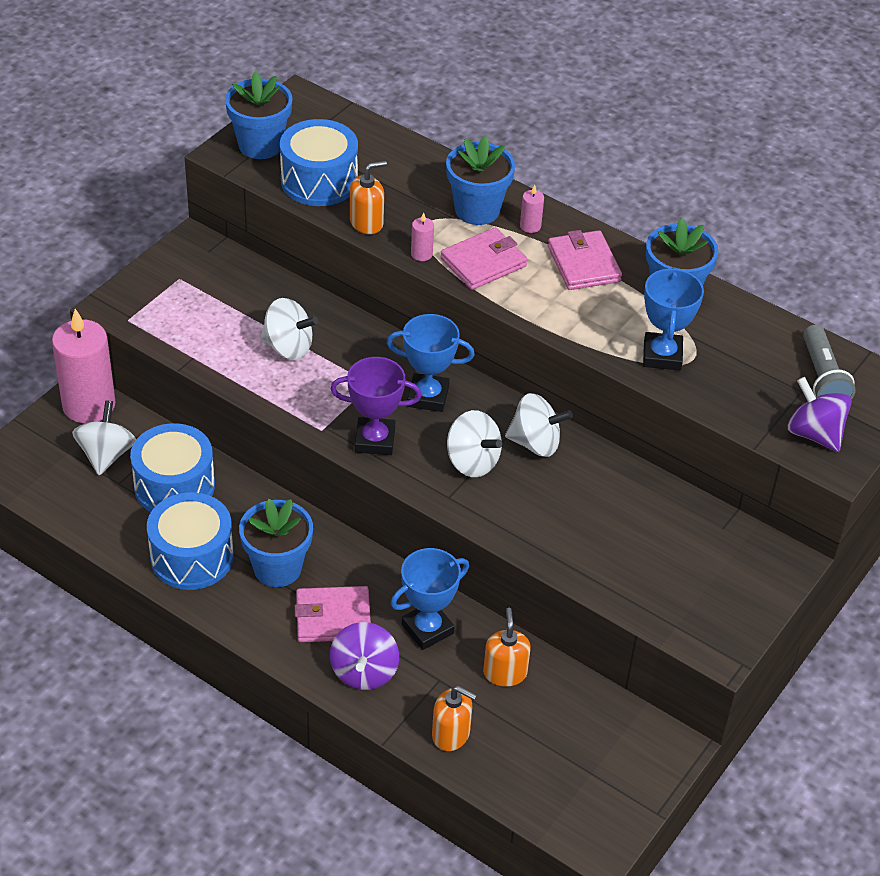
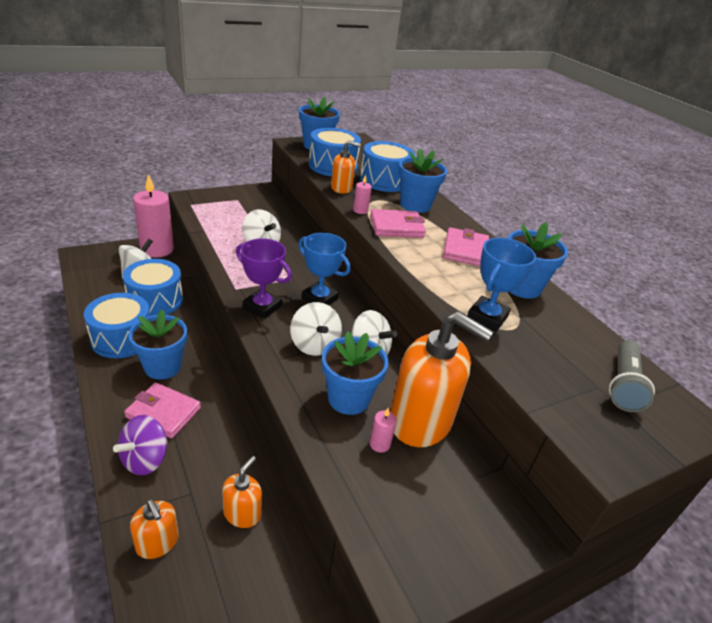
camera: 25 degrees right, 10 degrees down
blue trophy [391,548,469,650] -> none
pink candle [520,184,544,233] -> pink candle moved to [370,408,397,453]
purple spinning top [787,377,852,452] -> none
none -> blue flower pot [322,331,389,415]
none -> blue drum [360,141,415,192]
none -> orange soap dispenser [390,311,494,447]

